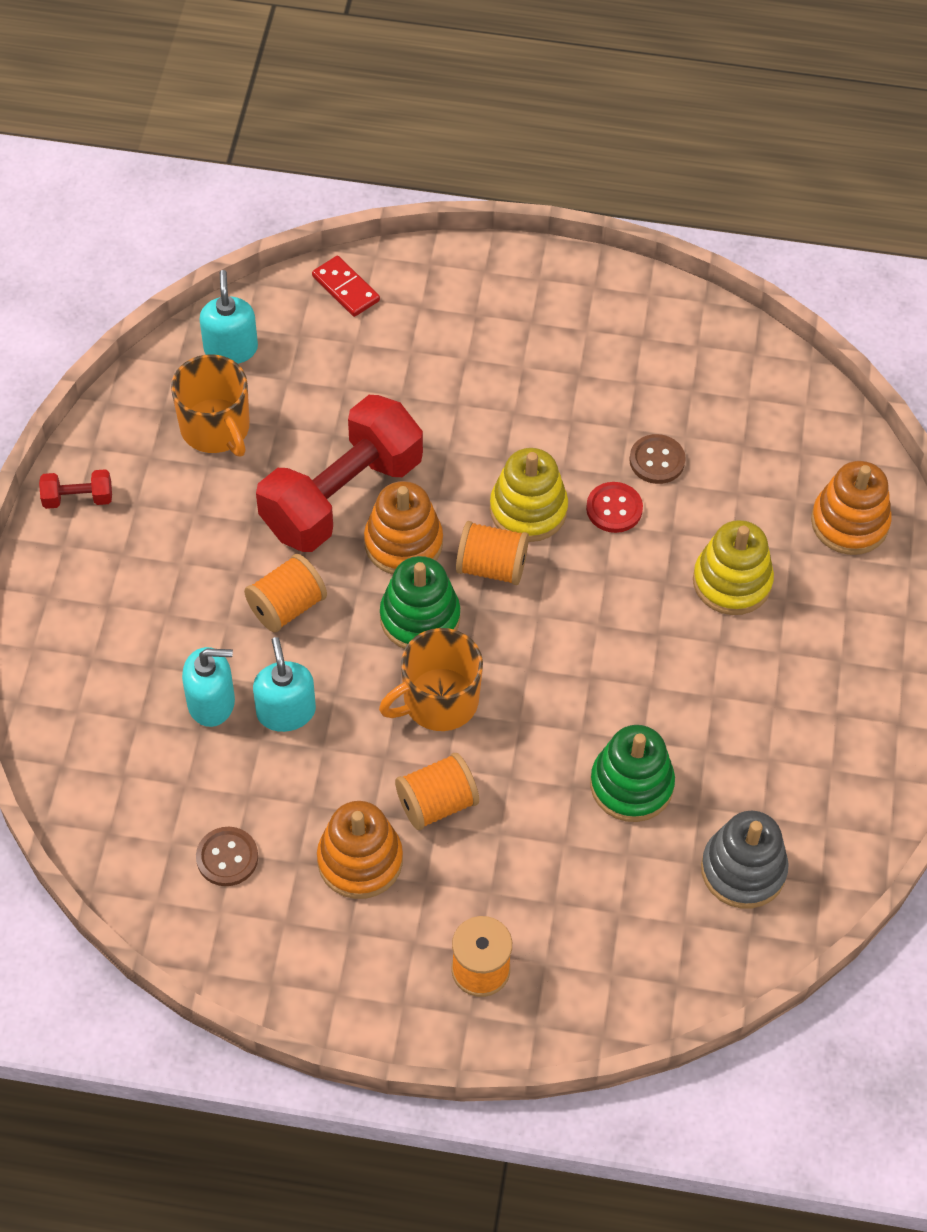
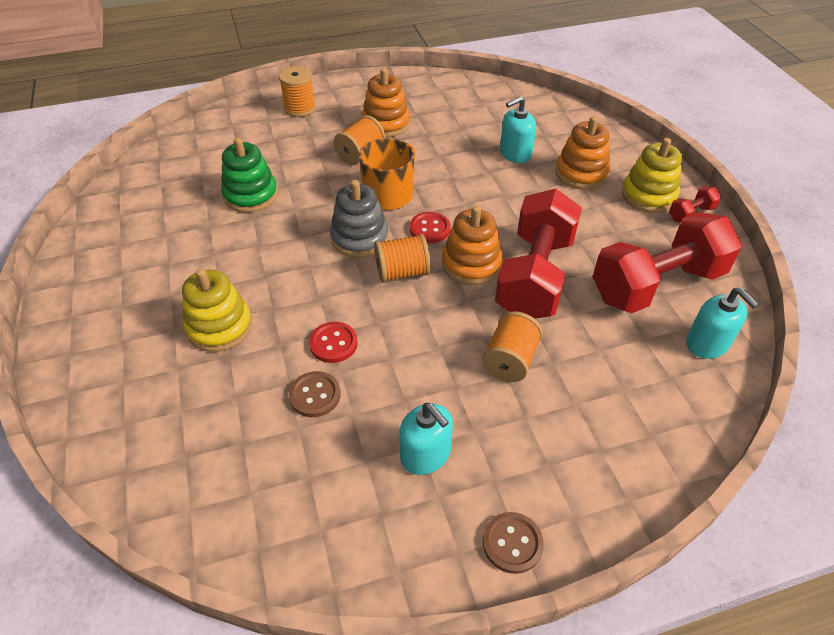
camera: 155 degrees right, 10 degrees down
orange mug [171,354,250,457] -> red dumbbell [592,212,742,313]
brown button [196,827,258,886] -> brown button moved to [483,512,544,574]
orange spool [244,554,327,633] -> orange spool moved to [482,311,543,382]
turquoise soap dispenser [253,637,316,732] -> turquoise soap dispenser moved to [399,403,453,475]
red domino [312,256,380,317] -> none
green stacking toy [380,556,460,649] -> red button [409,212,451,243]
yellow stacking toy [490,448,568,542] -> yellow stacking toy moved to [622,138,682,213]
grey stacking toy [701,811,789,909] -> grey stacking toy moved to [330,180,389,258]
orange stacking toy [811,461,892,555] -> orange stacking toy moved to [555,116,610,190]

